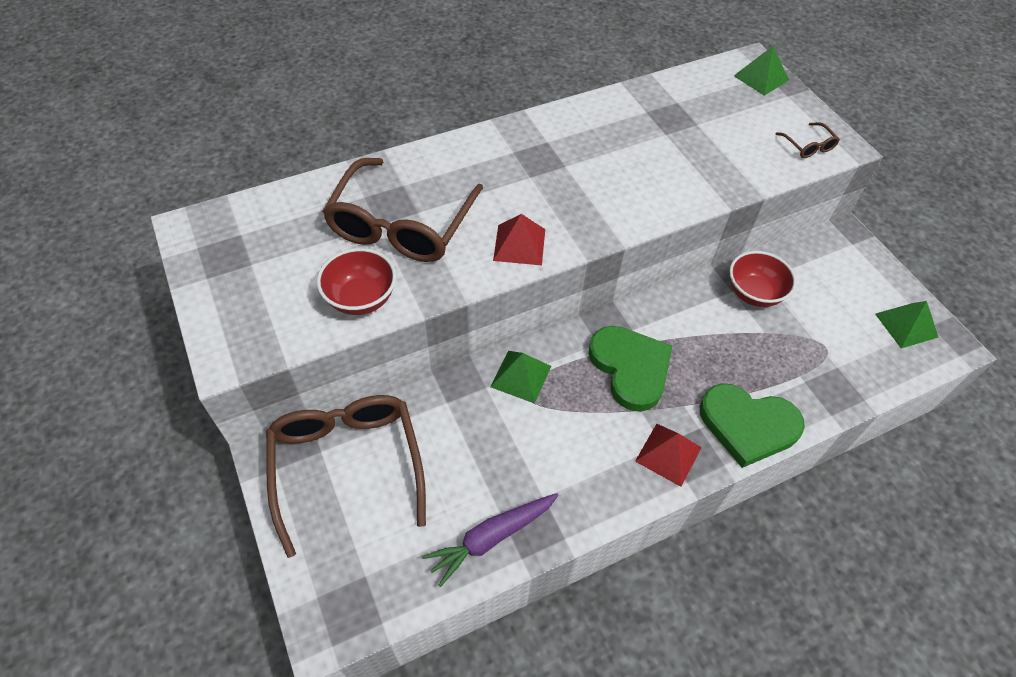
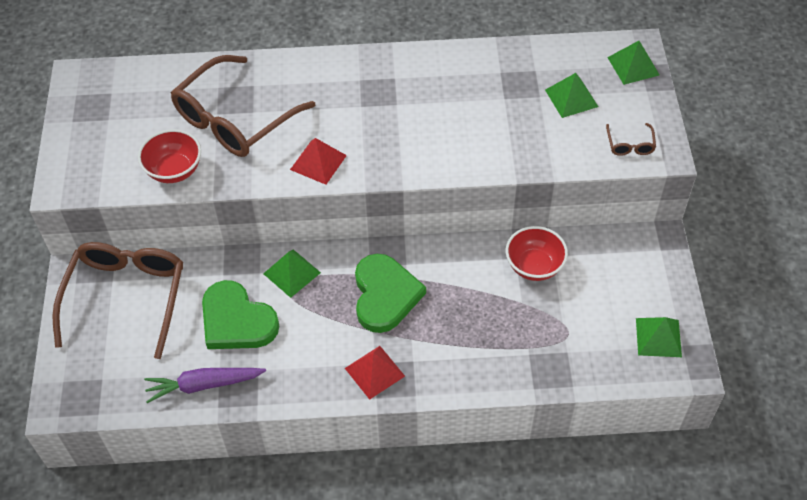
camera: 25 degrees right, 0 degrees up
green heart [700,383,805,468] -> green heart moved to [202,280,279,349]
none -> green pyramid [545,73,598,118]

